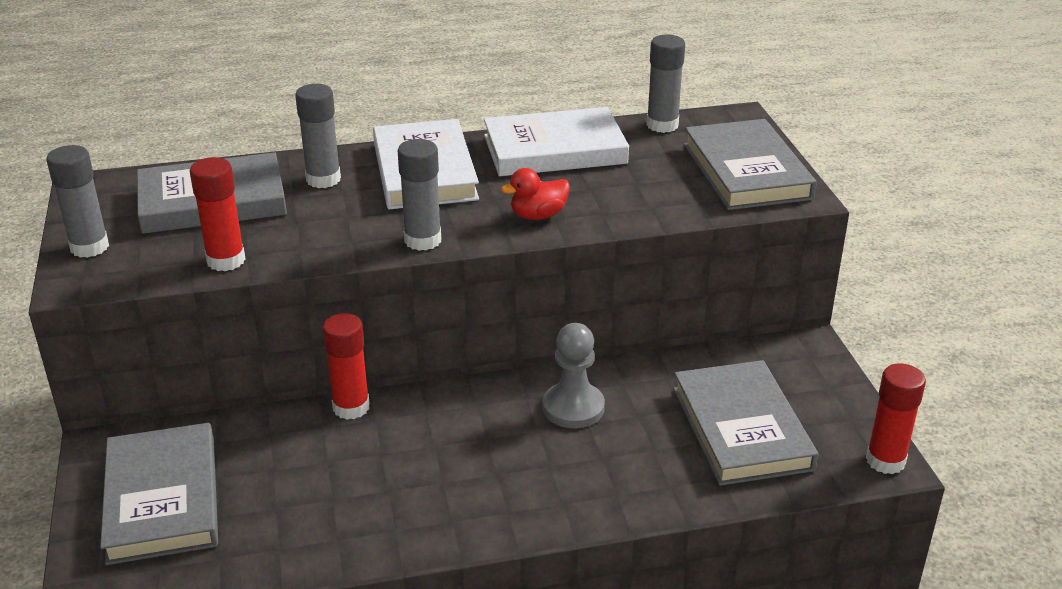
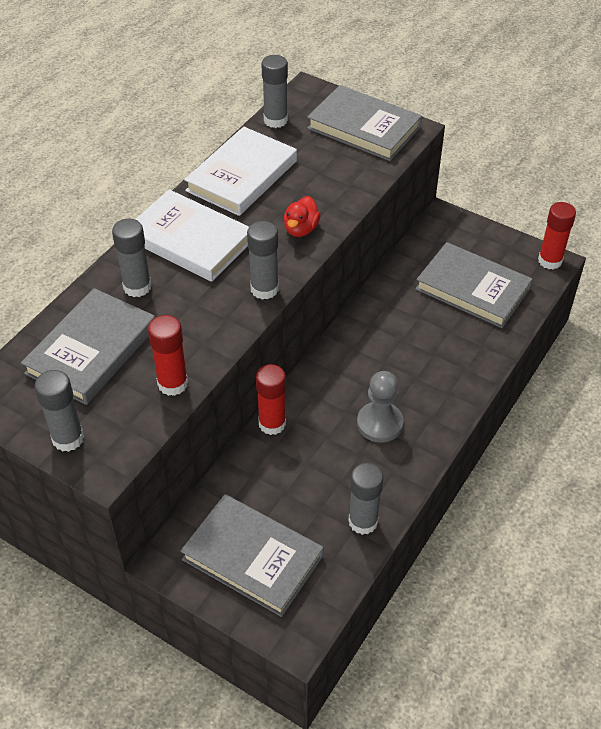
camera: 45 degrees left, 15 degrees up
grey pawn [543,323,605,428] -> grey pawn moved to [357,371,404,443]
none -> grey glue stick [348,463,383,535]

